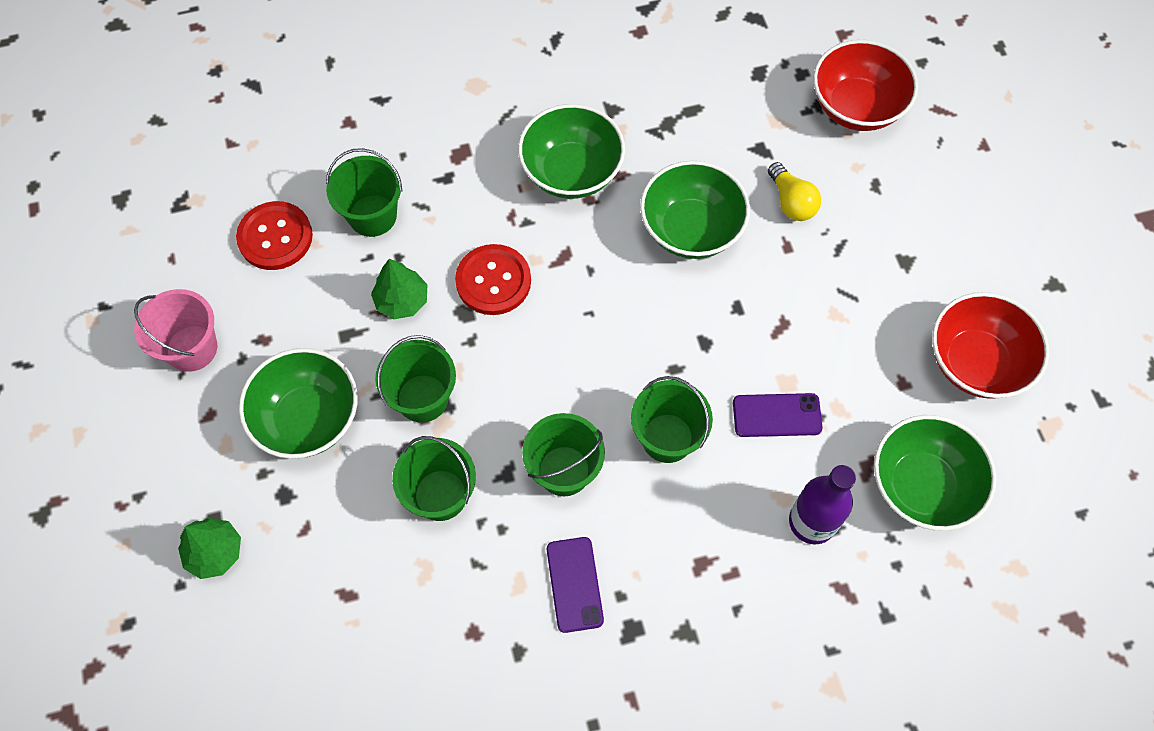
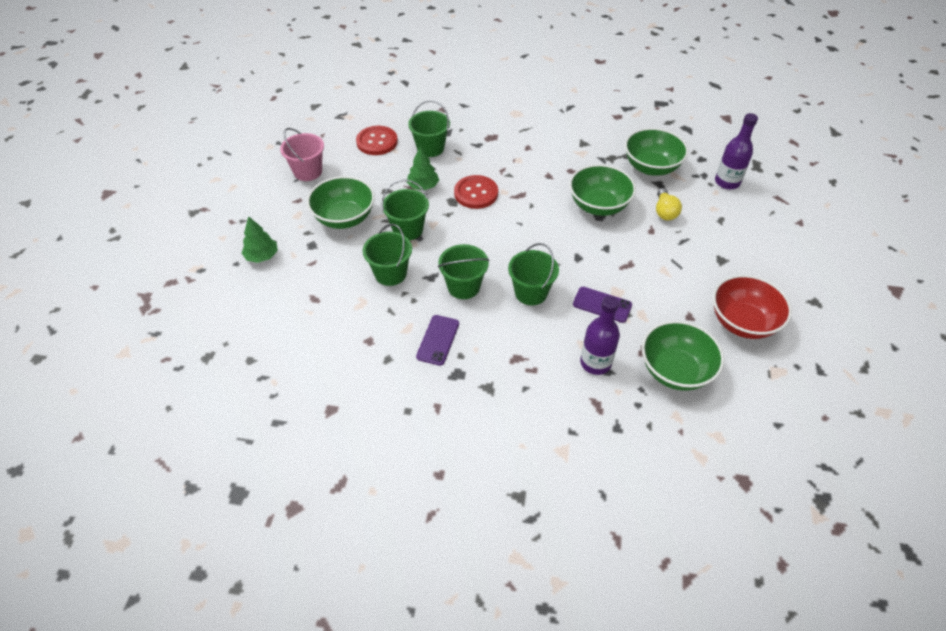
camera: 25 degrees right, 15 degrees down
green bowl [518,104,625,199] -> green bowl moved to [625,128,688,176]
red bowl [813,40,918,131] -> purple bottle [715,113,758,189]

